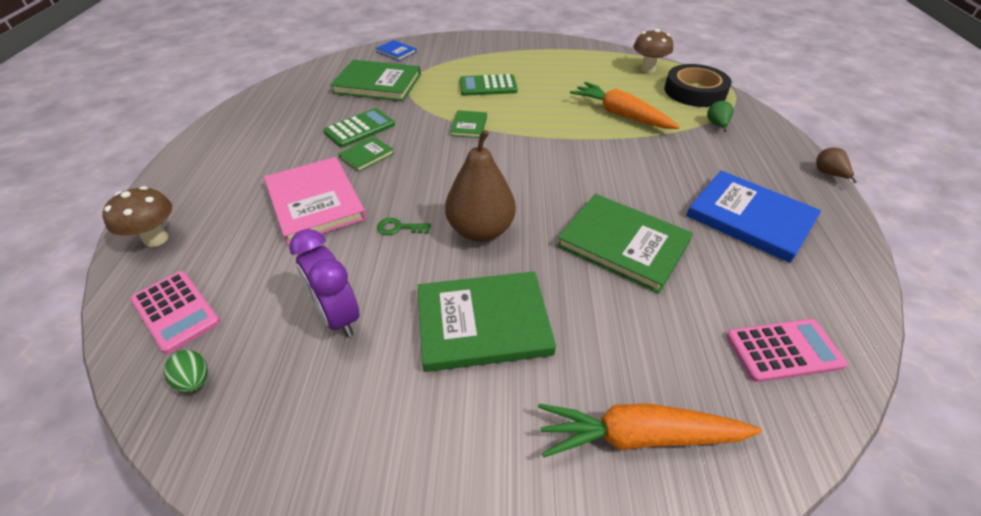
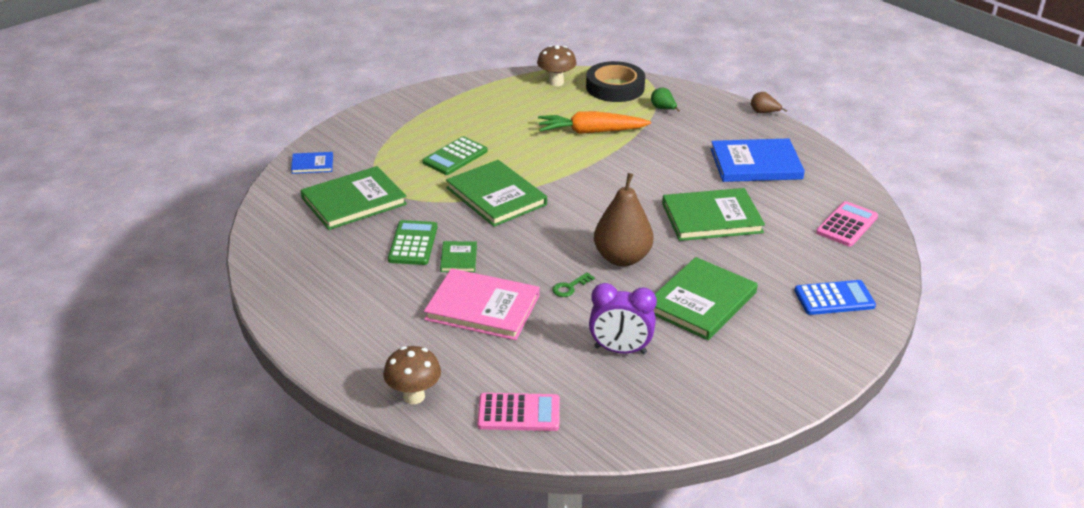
camera: 45 degrees left, 10 degrees down
green egg [164,350,208,393] -> none
green book [450,110,487,138] -> green book [446,160,547,227], size x2.05
orange carrot [538,403,762,457] -> blue calculator [794,280,876,315]

